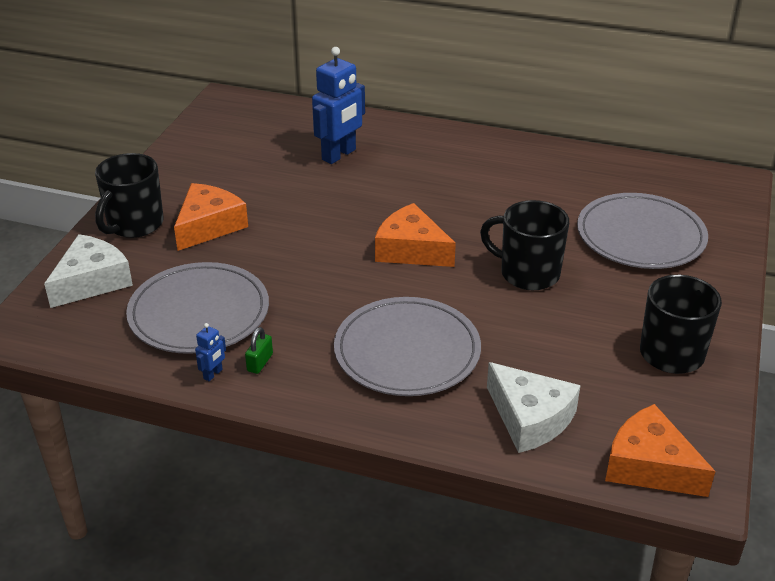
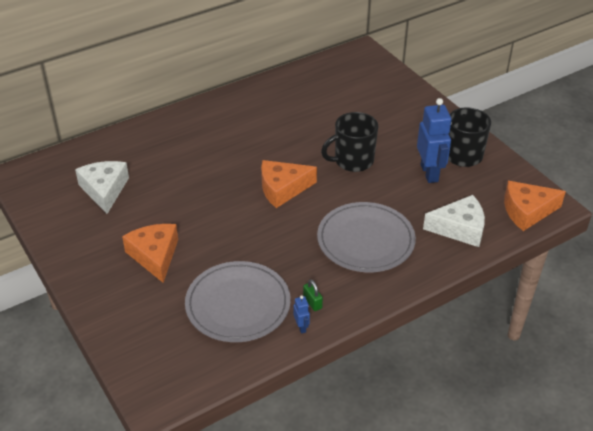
camera: 50 degrees left, 5 degrees up
white cheese [44,234,133,308] -> white cheese moved to [75,161,129,214]
black mug [95,153,164,238] -> none
blue robot [312,47,365,164] -> blue robot moved to [417,98,452,183]
grey plate [577,193,708,269] -> none

